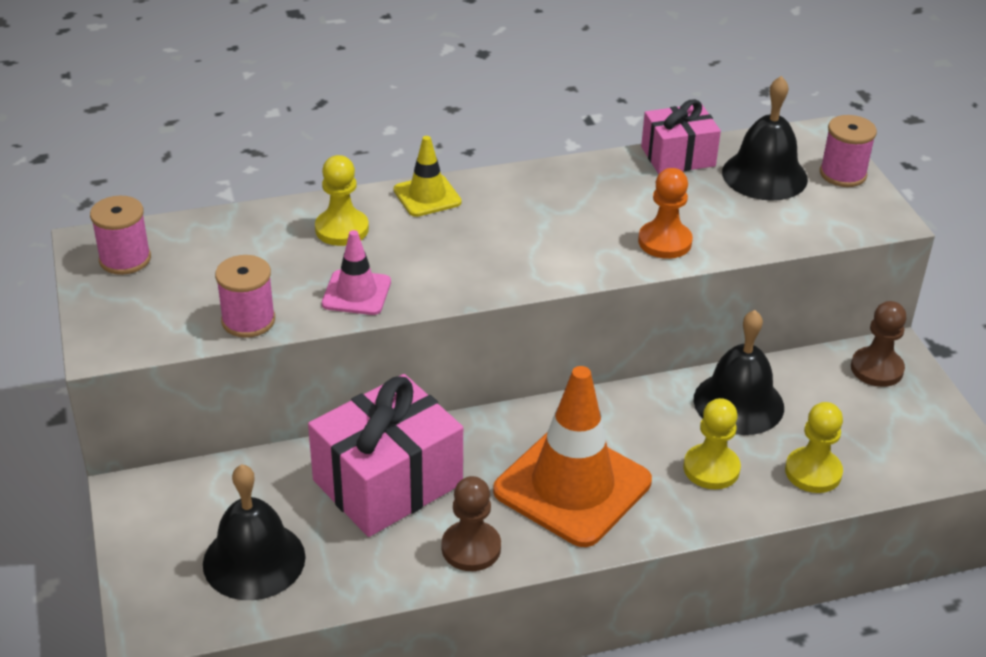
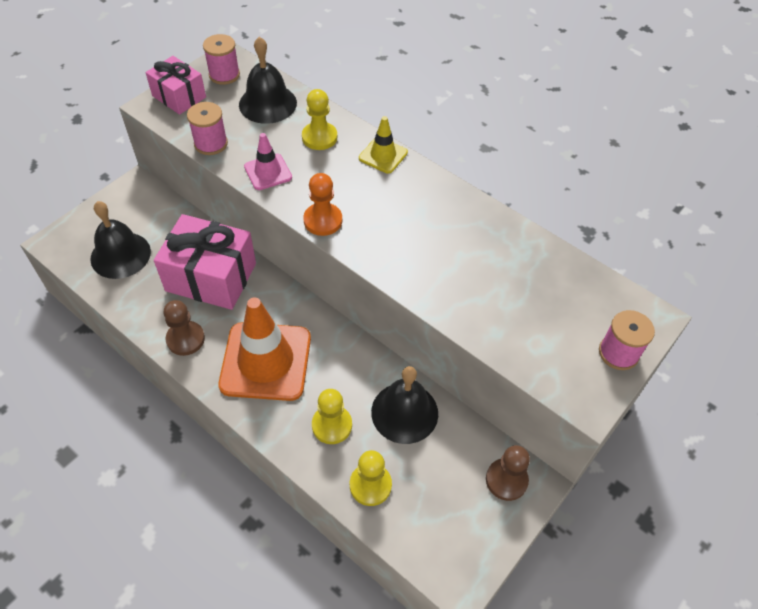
camera: 55 degrees right, 15 degrees up
orange pawn [638,168,693,259] -> orange pawn moved to [303,173,342,236]
pink gift [641,99,721,174] -> pink gift moved to [146,56,206,115]
black bell [722,76,808,201] -> black bell moved to [239,37,297,124]

